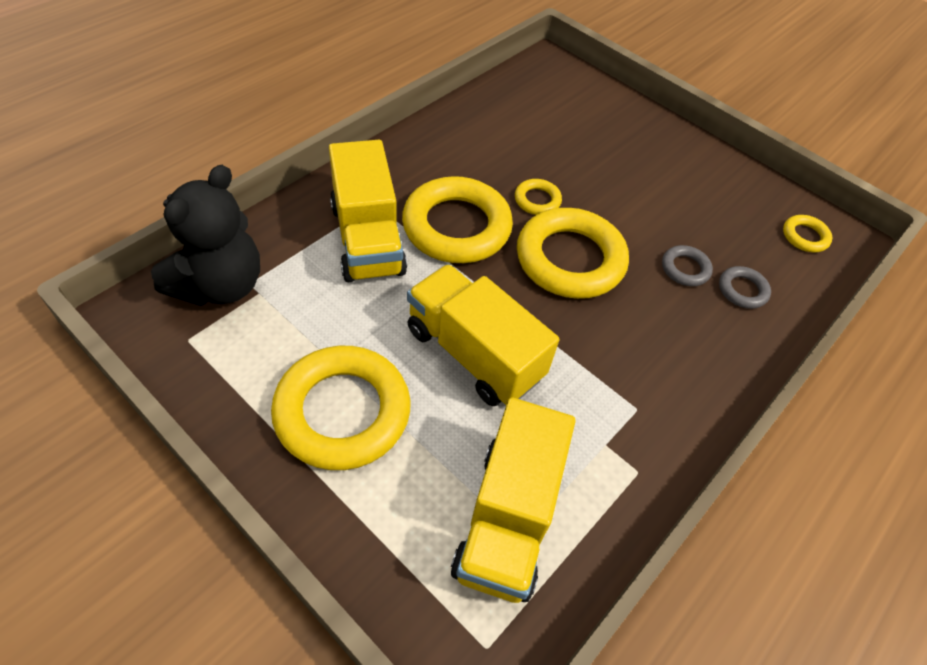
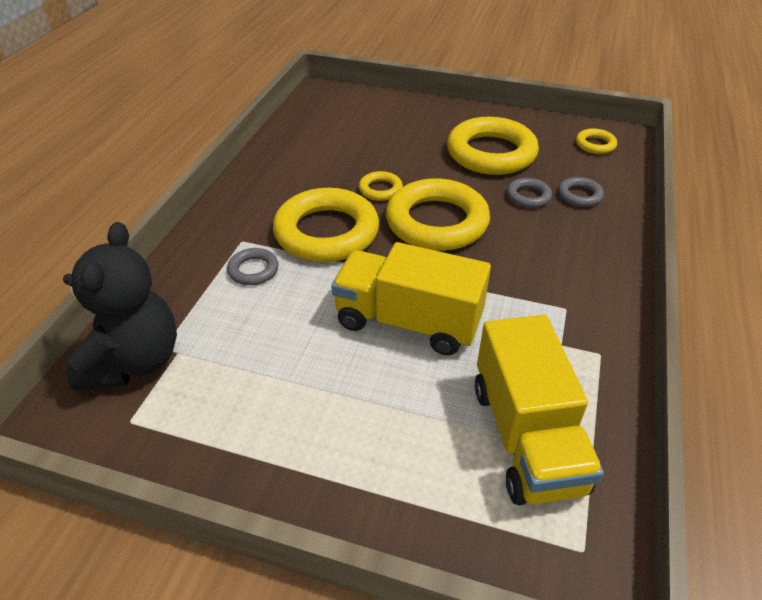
camera: 20 degrees left, 10 degrees down
yellow ring [271,346,410,470] -> yellow ring moved to [447,117,539,175]
yellow truck [329,140,407,282] -> grey ring [227,248,279,285]

